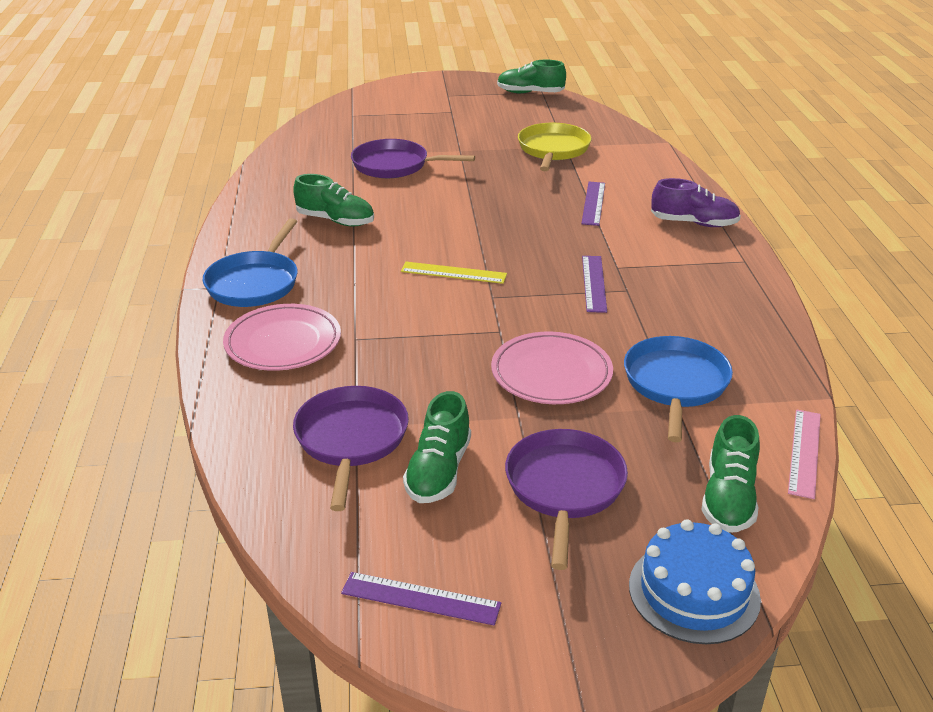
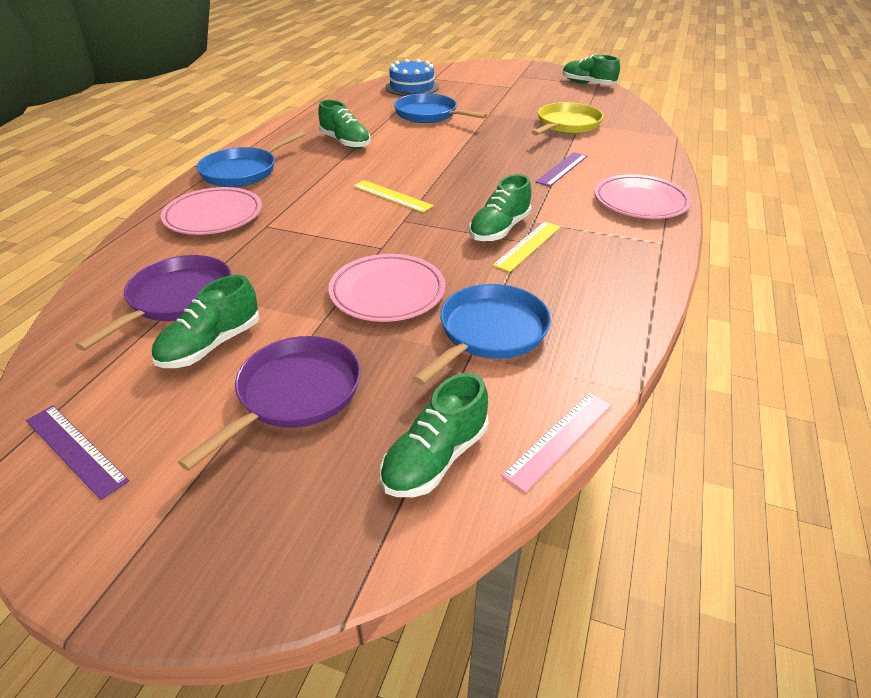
camera: 25 degrees right, 5 degrees up
purple pan [351,139,475,178] -> blue pan [394,93,487,123]
purple ruler [582,256,607,313] -> green shoe [469,174,531,241]
blue cake [629,520,761,644] -> blue cake moved to [385,59,439,96]
purple shoe [651,178,741,227] -> pink plate [594,175,691,219]
none -> yellow ruler [493,221,561,272]

